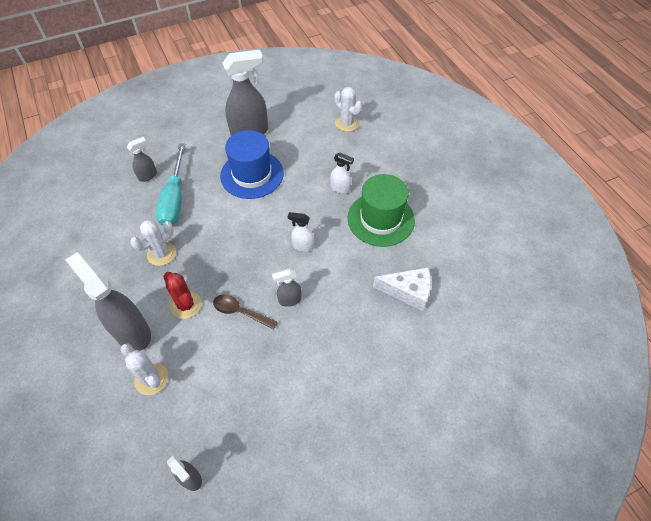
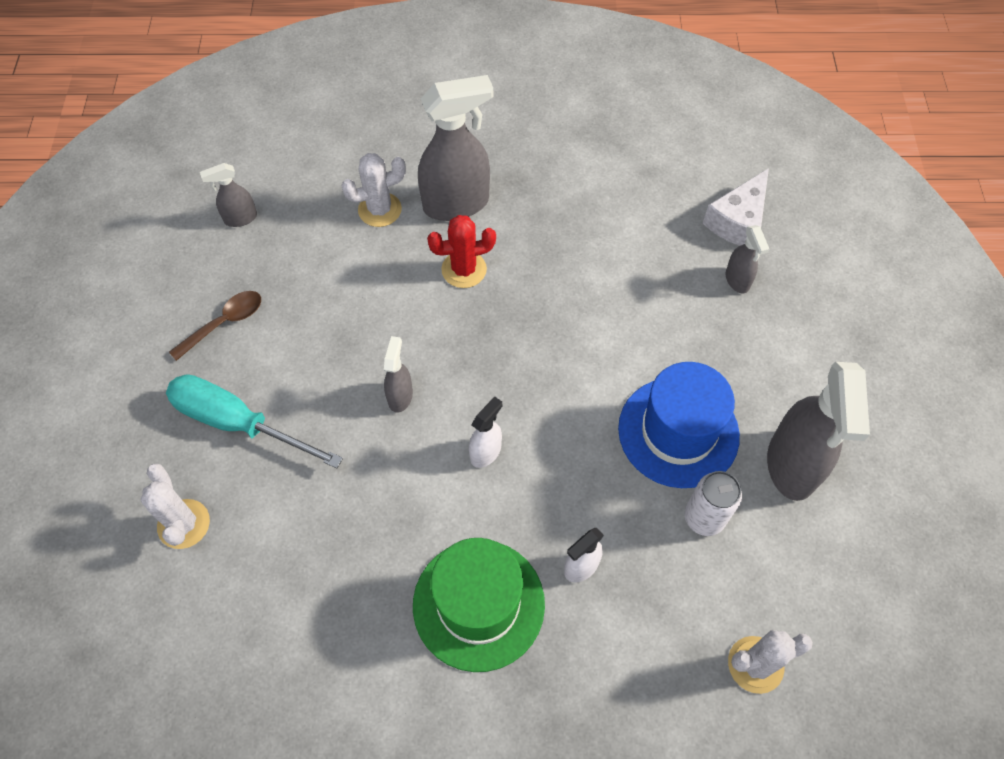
camera: 115 degrees right, 5 degrees up
white cactus [130,220,176,266] -> white cactus moved to [141,463,210,549]
turquoise screwdriver [156,143,185,226] -> turquoise screwdriver moved to [166,374,343,468]
brown spoon [213,295,278,330] -> brown spoon moved to [169,291,261,361]
white cheese [373,267,431,311] -> white cheese moved to [703,168,769,246]
none -> white can [685,471,742,536]

